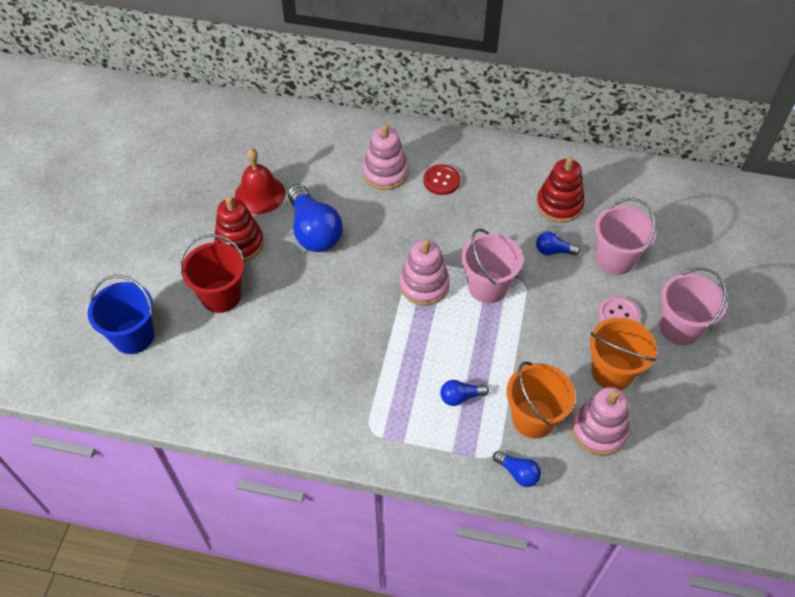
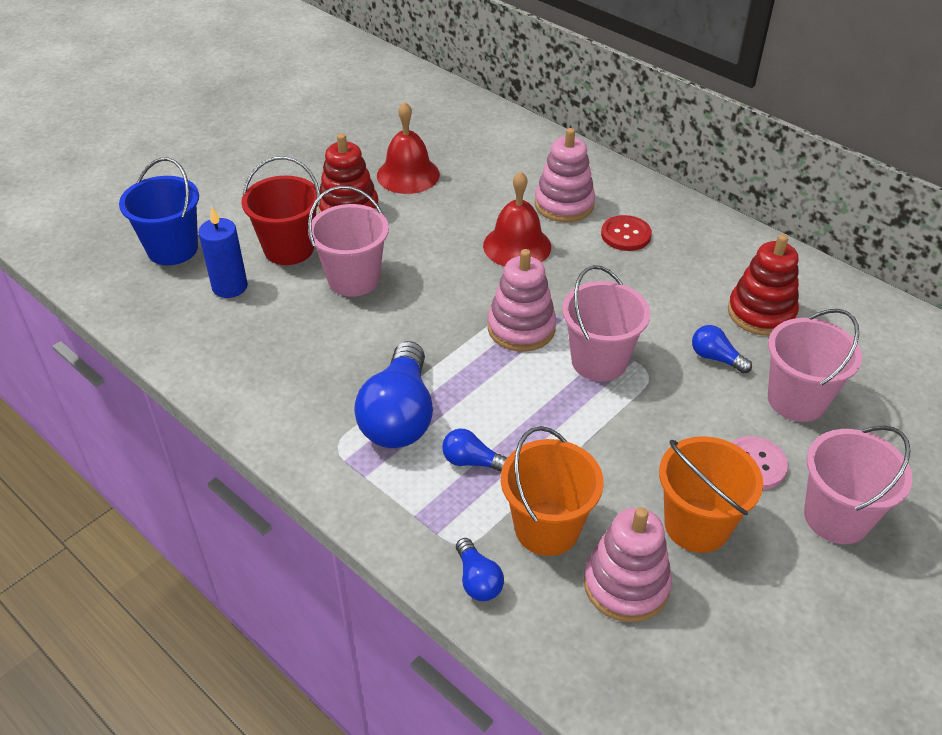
camera: 30 degrees right, 10 degrees down
blue light bulb [288,184,343,252] -> blue light bulb moved to [354,341,433,448]
none -> blue candle [198,207,248,298]
none -> pink bucket [308,186,389,297]
none -> red bell [483,171,551,267]

